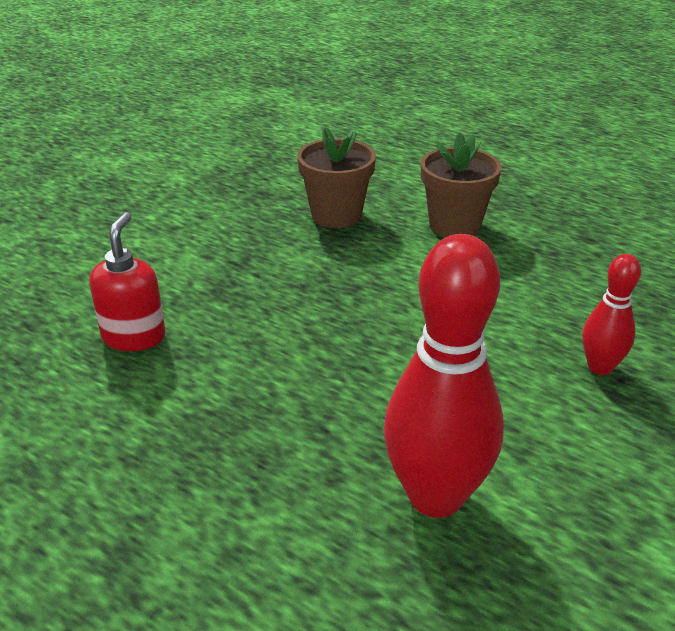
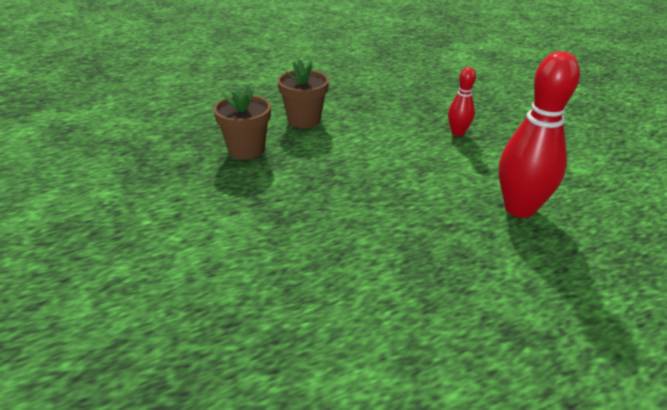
camera: 60 degrees left, 0 degrees up
red soap dispenser [89,212,166,351] -> none

